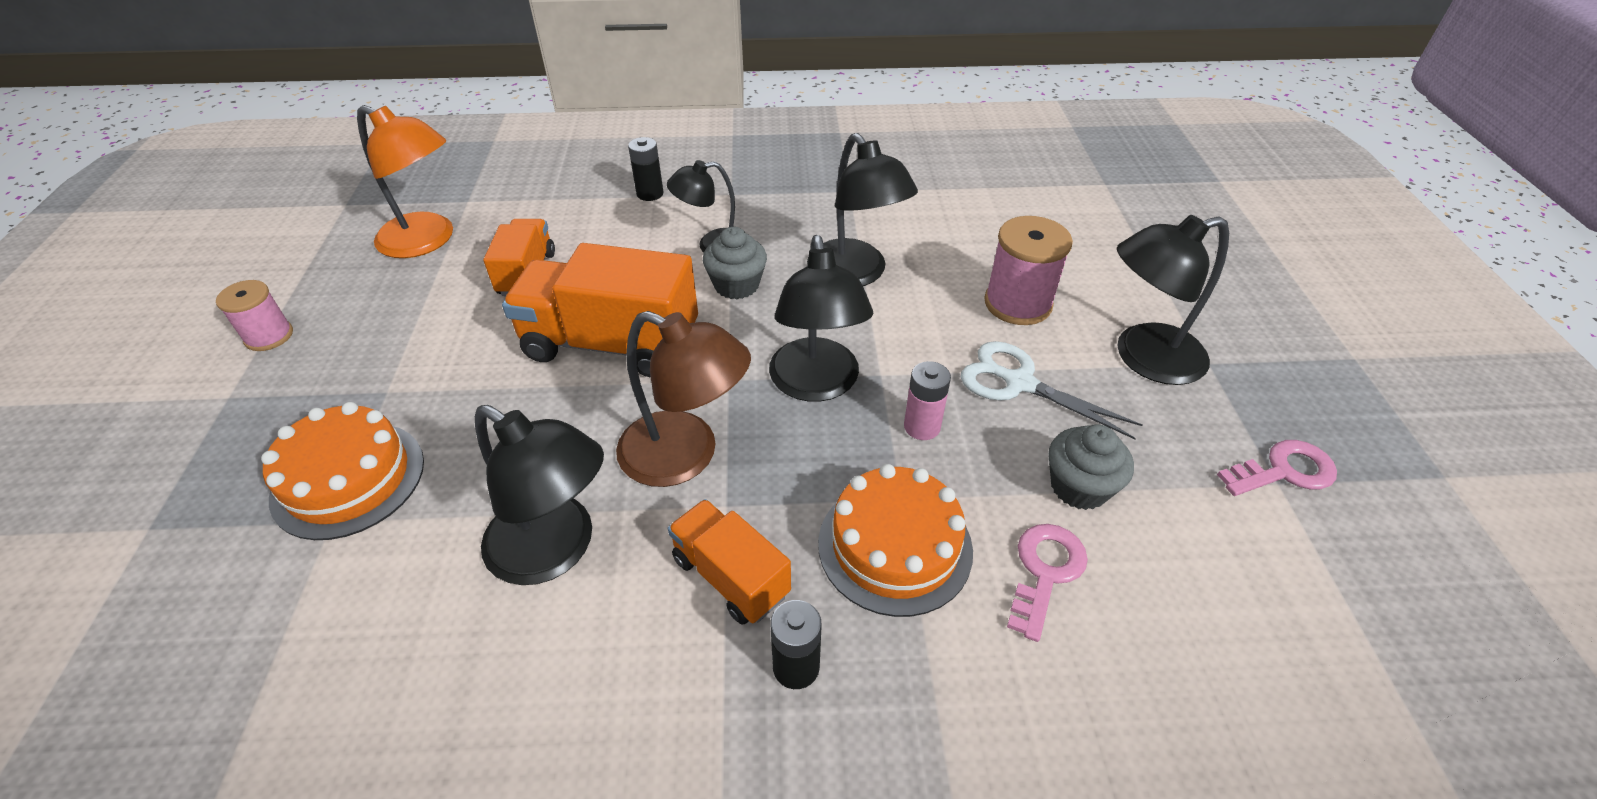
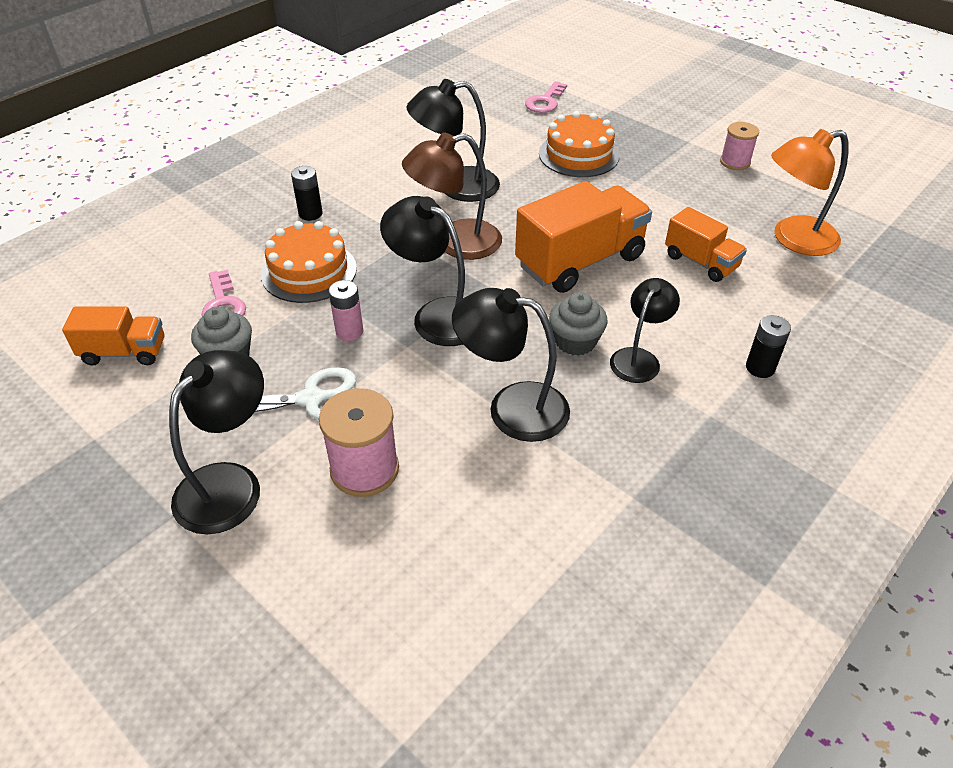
camera: 135 degrees right, 0 degrees up
orange truck [668,499,791,625] -> orange truck moved to [62,306,164,366]
pink key [1217,440,1337,496] -> pink key moved to [525,81,567,113]

